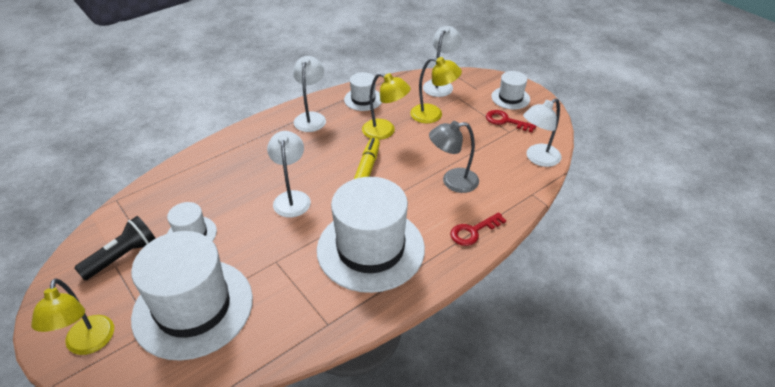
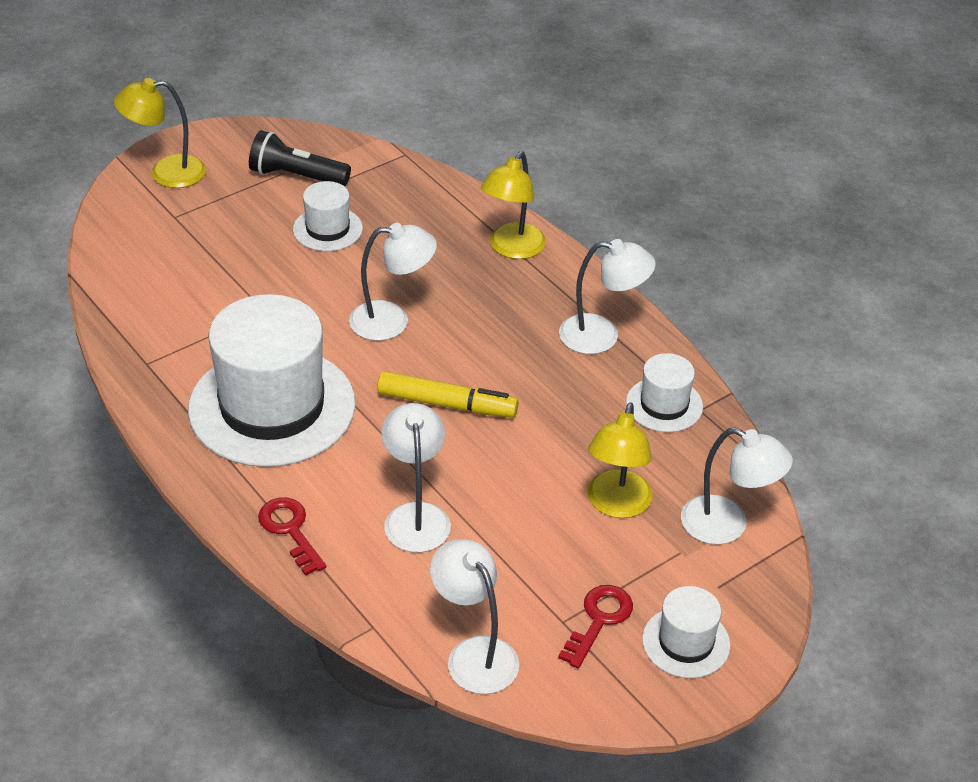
camera: 90 degrees right, 0 degrees up
black flashlight [74,216,156,281] -> black flashlight turned 150 degrees clockwise [249,130,351,186]
white hat [131,231,253,361] -> none
yellow lamp [362,73,411,140] -> yellow lamp moved to [481,151,546,259]
grey lamp [429,121,479,193] -> white lamp [381,403,451,552]

